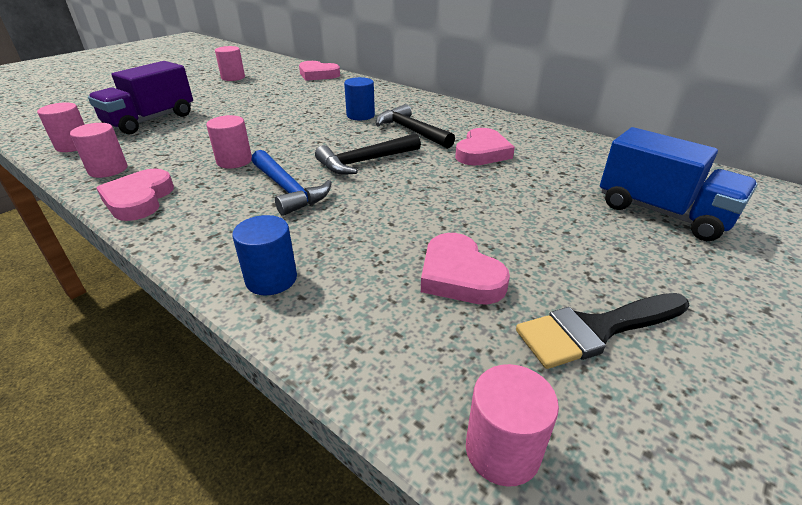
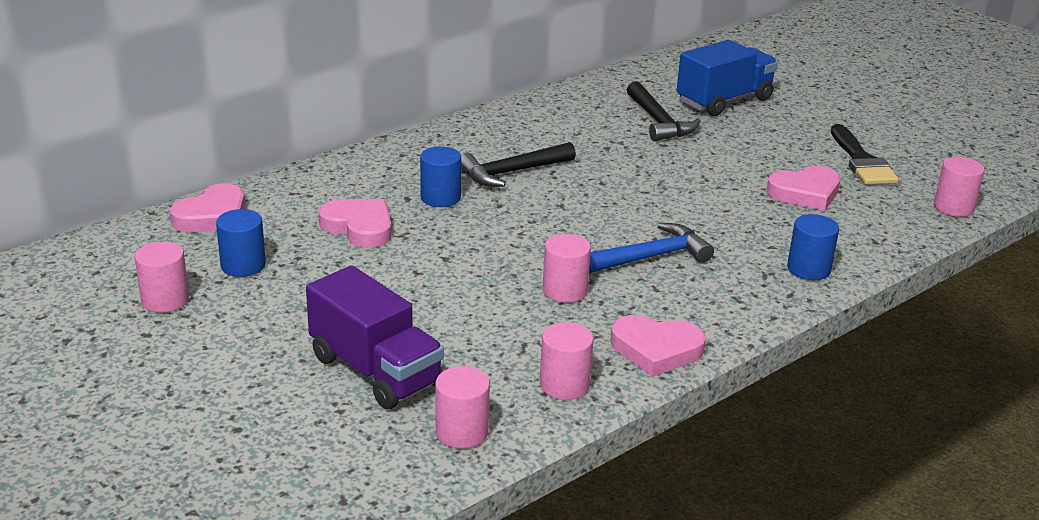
camera: 80 degrees left, 5 degrees down
black hammer [315,133,421,175] -> black hammer moved to [627,81,701,141]
pink heart [455,128,515,165] -> pink heart moved to [318,199,392,248]
none -> blue cylinder [216,209,266,277]

